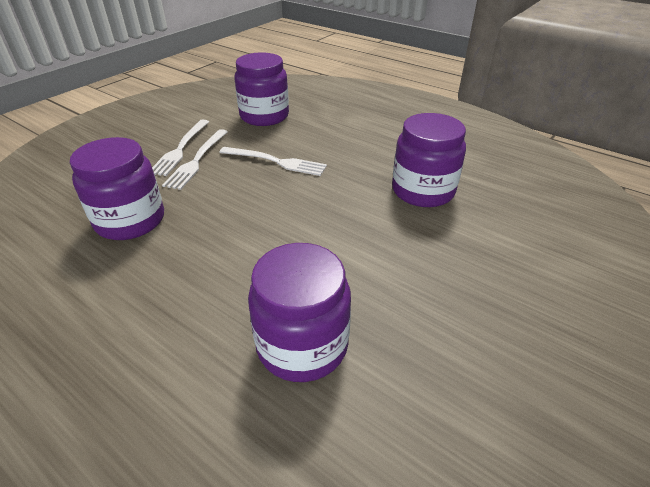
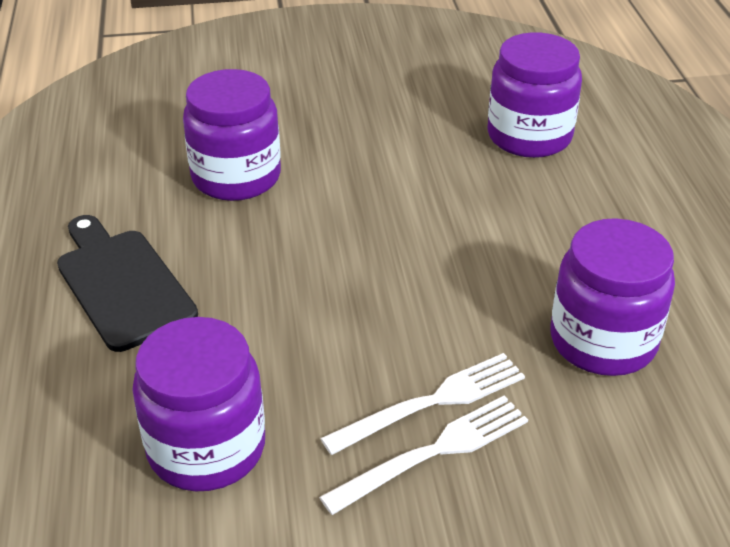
camera: 135 degrees left, 0 degrees up
white fork [219,147,327,176] -> none
none -> black cutting board [57,215,198,352]

